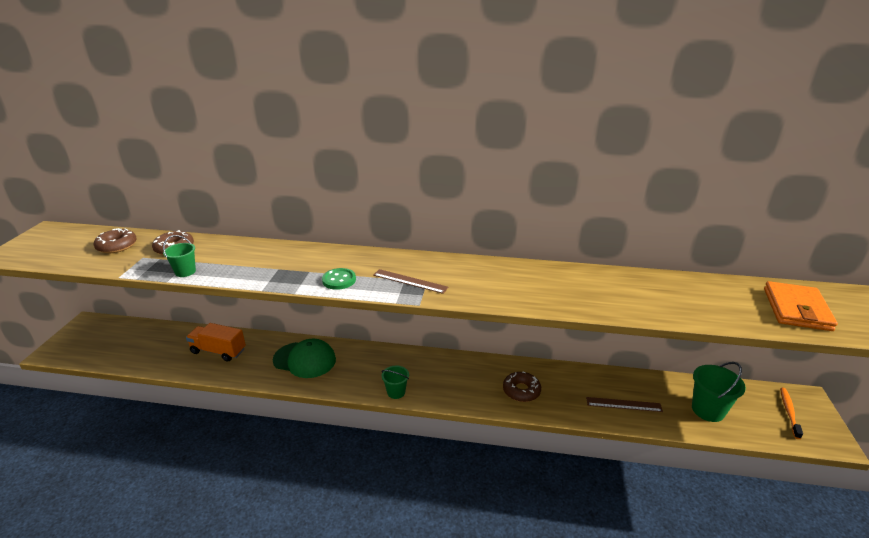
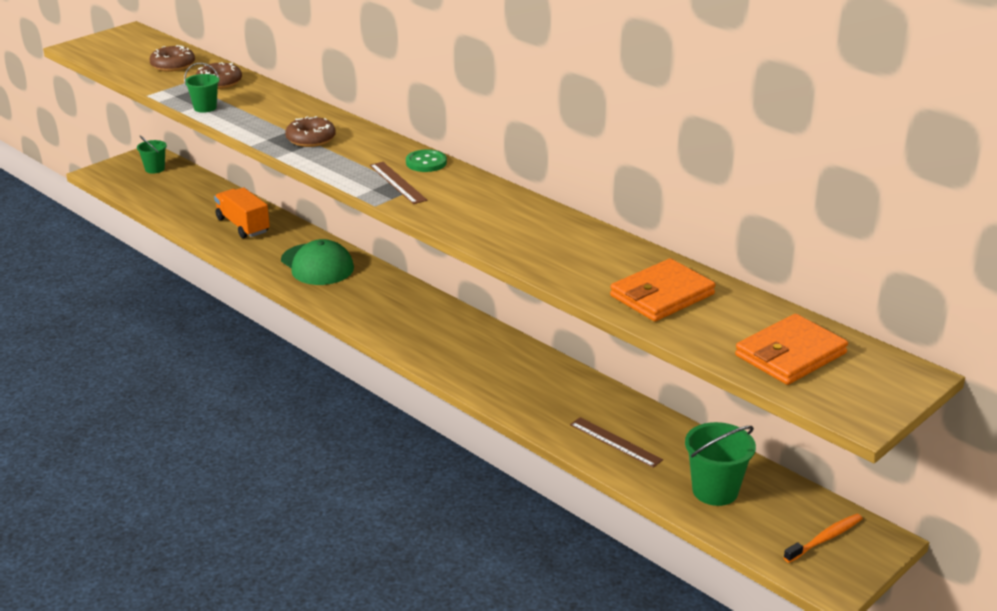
camera: 35 degrees right, 0 degrees up
green button [322,268,356,290] -> green button moved to [406,149,447,172]
green bucket [382,366,409,399] -> green bucket moved to [137,136,167,174]
brown donut [503,372,541,402] -> brown donut moved to [285,116,336,147]
none -> orange wallet [610,258,716,321]

